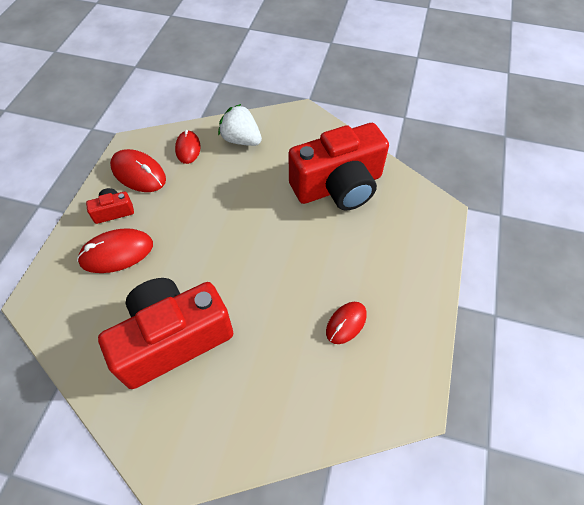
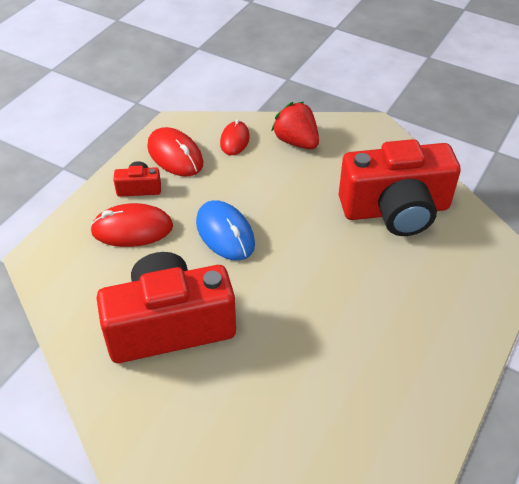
camera: 15 degrees right, 10 degrees down
white strawberry [218,104,262,146] -> red strawberry [271,102,319,149]
red mouse [326,302,367,344] -> none
none -> blue mouse [196,200,255,261]

